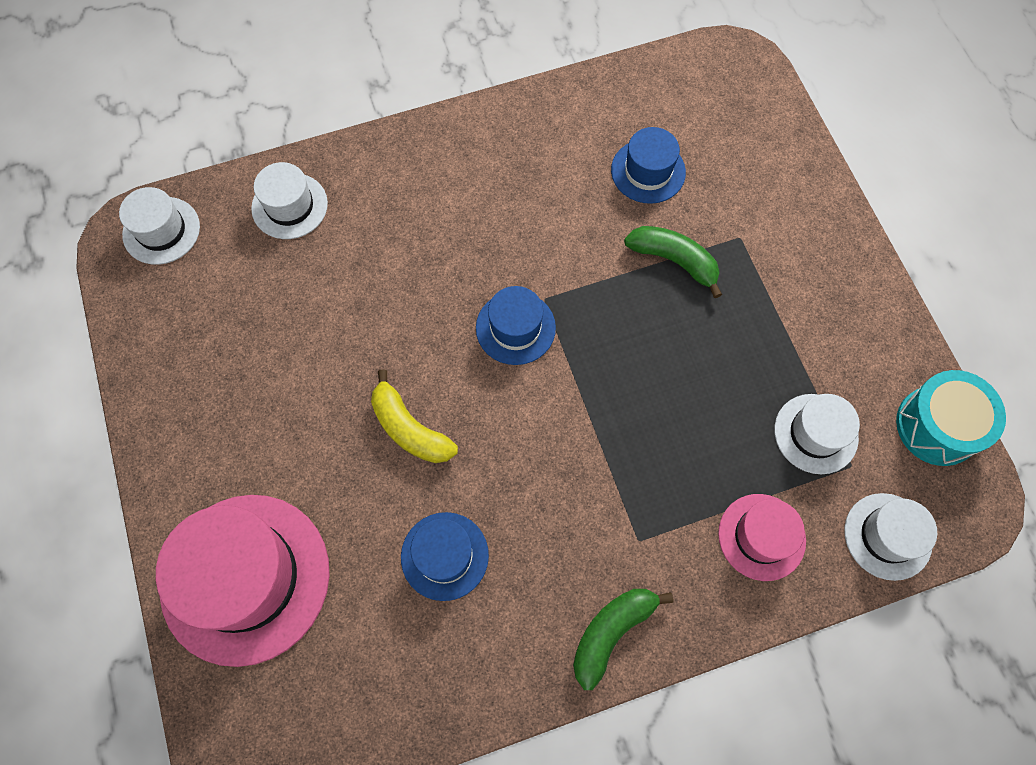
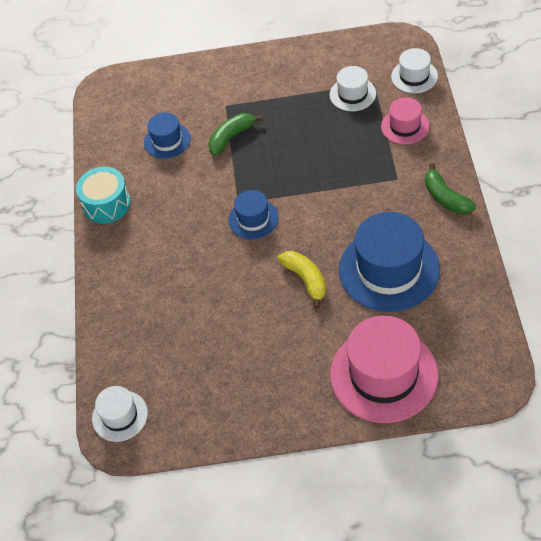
camera: 70 degrees left, 15 degrees down
white hat [251,162,328,239] -> none
yellow banana [371,369,458,463] -> yellow banana turned 90 degrees counterclockwise [278,251,326,308]
blue hat [401,512,489,601] -> blue hat [339,212,440,312], size x1.90
turquoise drum [896,370,1006,466] -> turquoise drum moved to [76,167,131,224]

